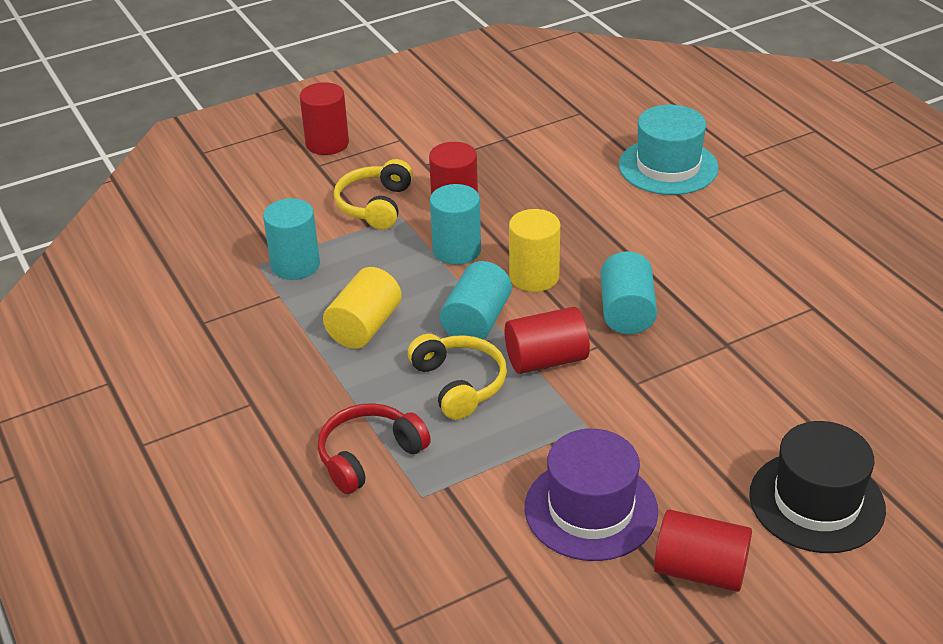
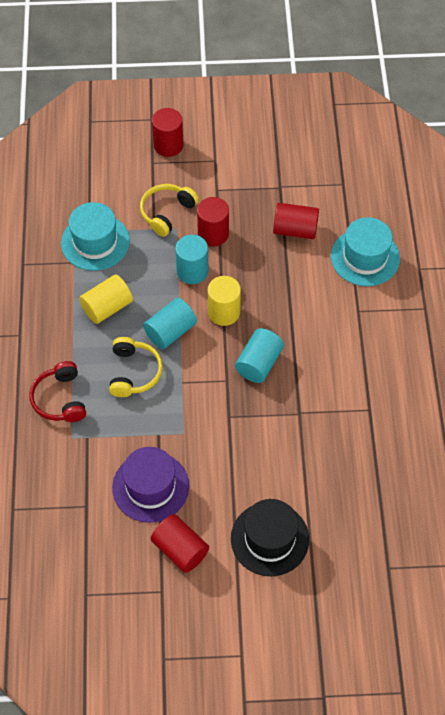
camera: 25 degrees right, 20 degrees up
turquoise cylinder [263,198,320,280] -> turquoise hat [61,202,130,271]
red headphones [318,403,431,494] -> red headphones turned 90 degrees counterclockwise [29,361,86,422]
red cylinder [505,307,590,374] -> red cylinder moved to [273,203,319,239]

